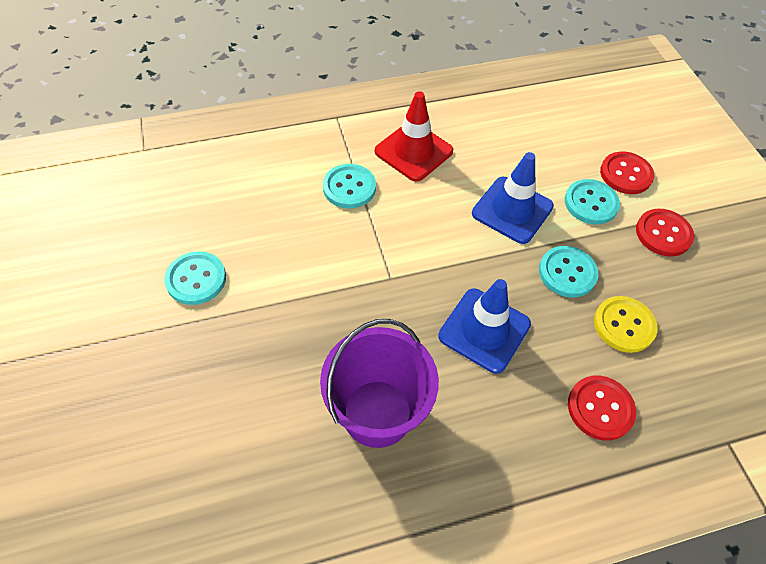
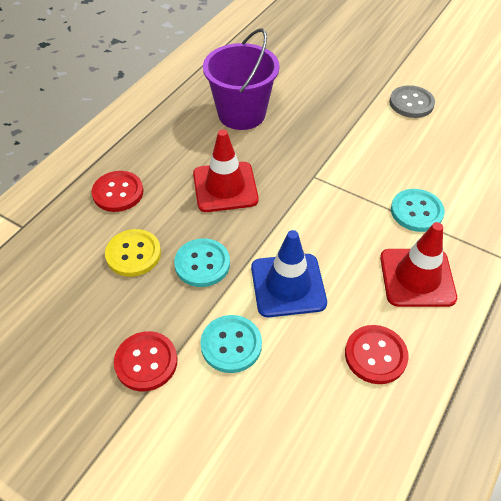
camera: 140 degrees right, 5 degrees down
turquoise button [164,251,226,305] -> grey button [389,85,435,118]
blue traffic cone [438,279,531,374] -> red traffic cone [193,129,259,212]
red button [600,152,654,194] -> red button moved to [345,325,409,384]

